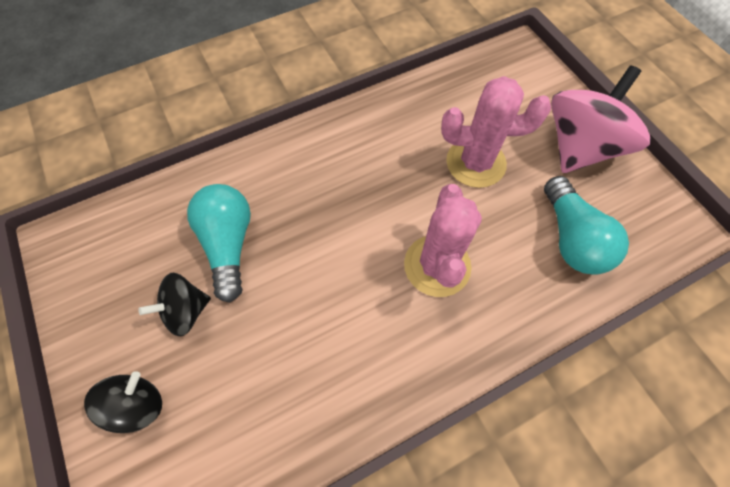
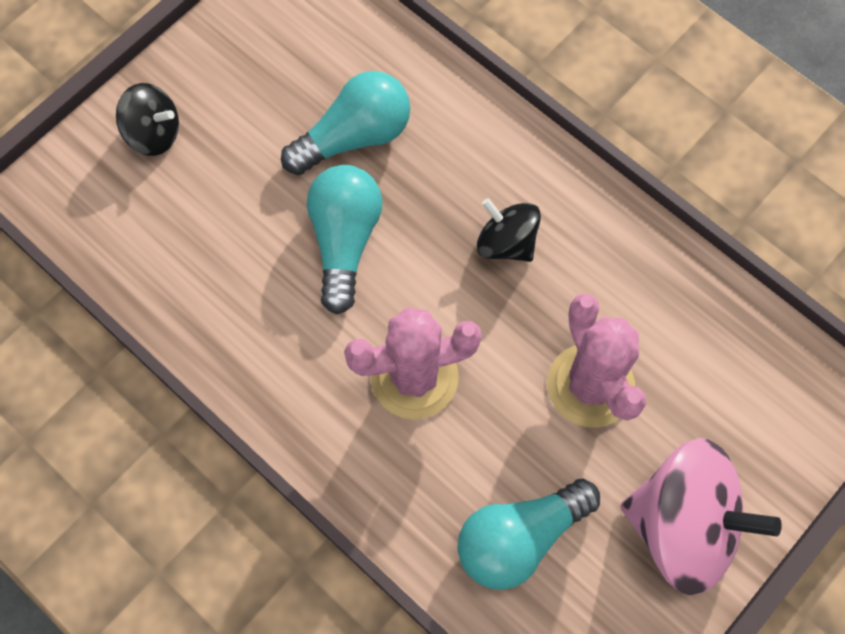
camera: 70 degrees right, 5 degrees up
black spinning top [138,273,211,336] -> black spinning top moved to [477,198,541,262]
none -> turquoise light bulb [307,165,382,314]

